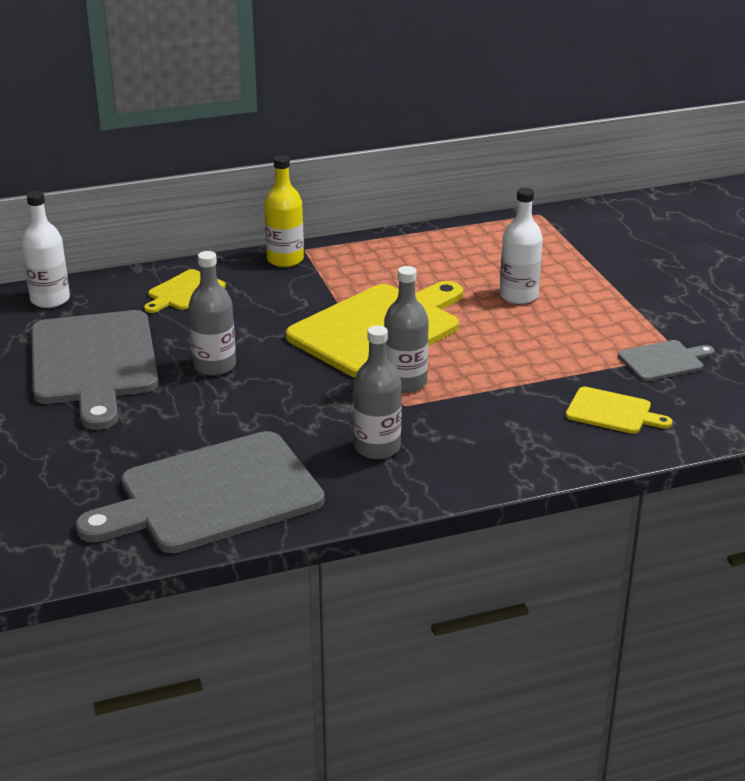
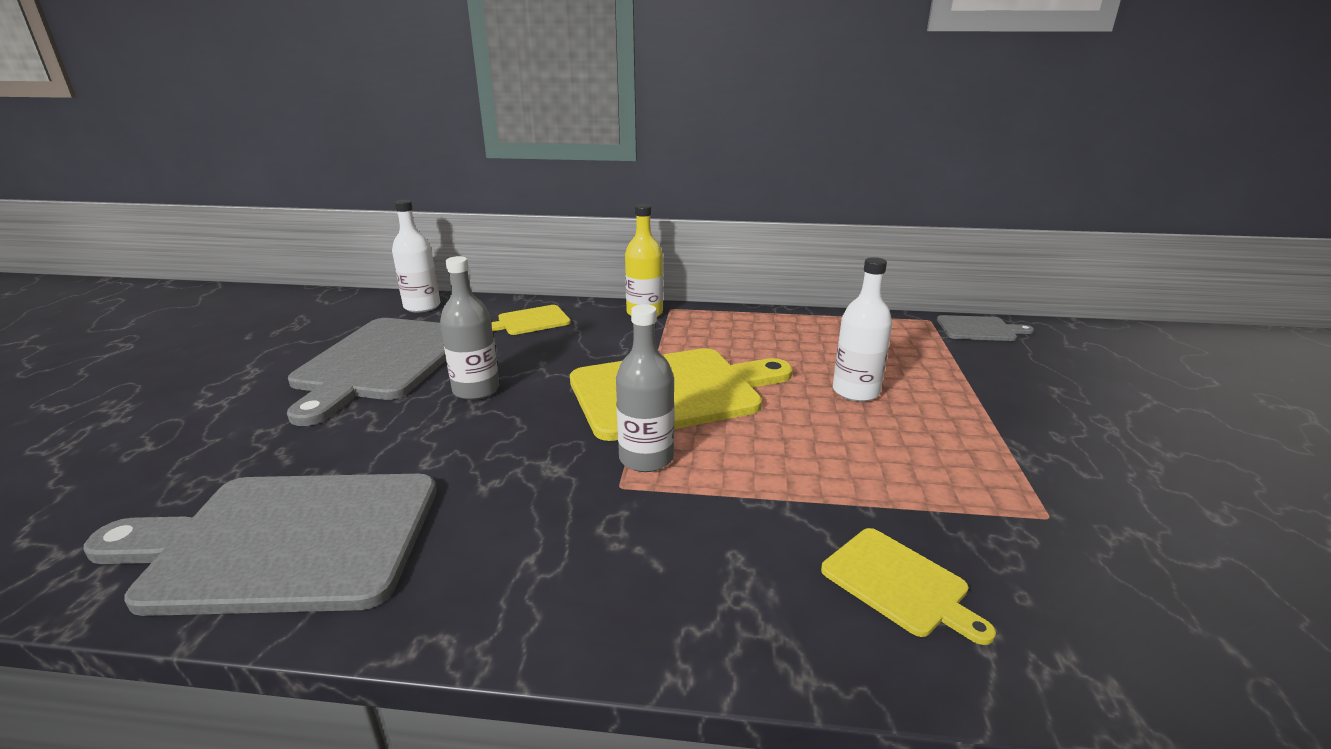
camera: 25 degrees right, 5 degrees down
grey bottle [353,325,402,459] -> none
grey cutting board [618,340,715,382] -> grey cutting board moved to [937,315,1034,341]

